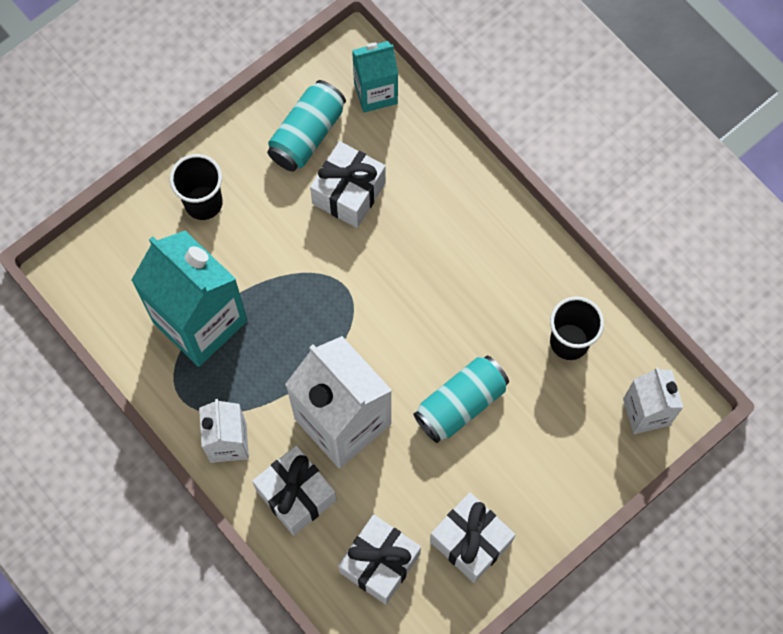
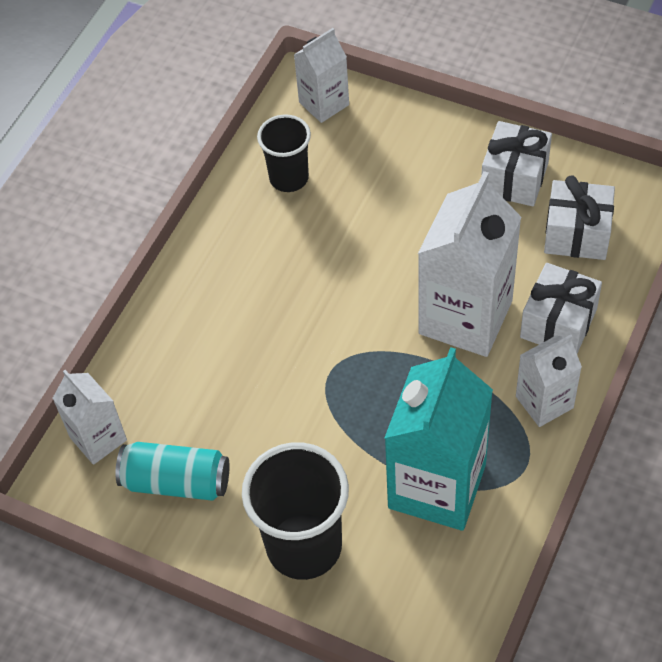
camera: 110 degrees left, 15 degrees down
black cup [170,154,223,220] -> black cup [242,442,349,580], size x1.64
white gift [310,141,386,228] -> none
turquoise carton [352,41,398,113] -> white carton [52,370,127,465]
turquoise can [413,356,509,443] -> none

